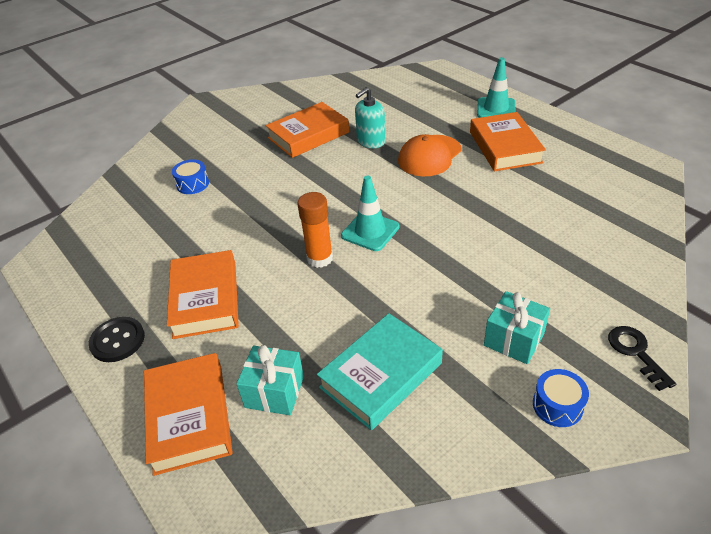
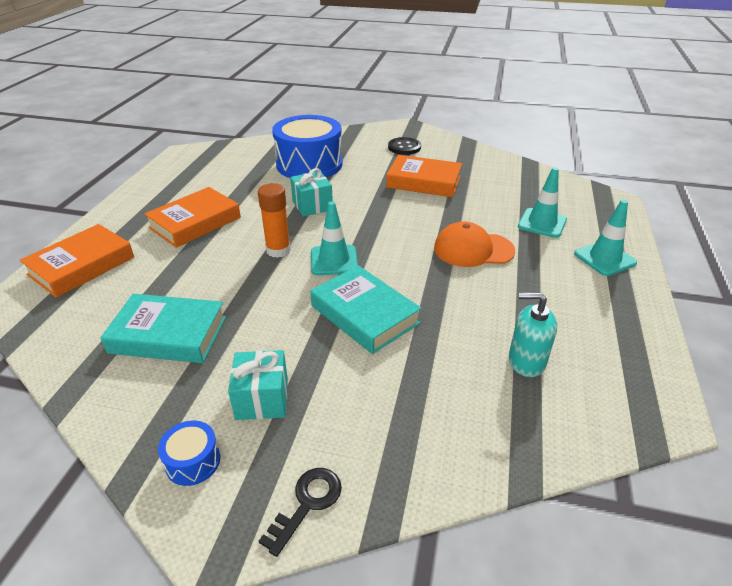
camera: 50 degrees right, 5 degrees down
black button [88,317,145,362] -> black button moved to [388,137,421,155]
blue drum [172,159,209,194] -> blue drum [272,115,343,178], size x2.38
turquoise gift [236,345,304,415] -> turquoise gift moved to [290,168,333,217]
turquoise soap dispenser [355,87,385,148] -> turquoise soap dispenser moved to [509,292,557,377]
orange book [470,112,546,171] -> none
none -> turquoise book [310,265,422,354]
none -> turquoise traffic cone [518,167,567,238]

